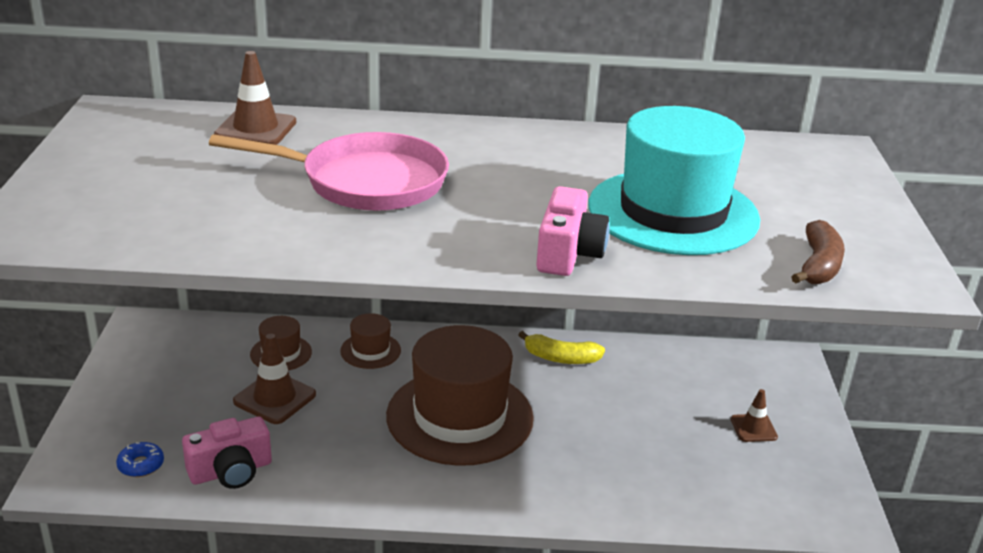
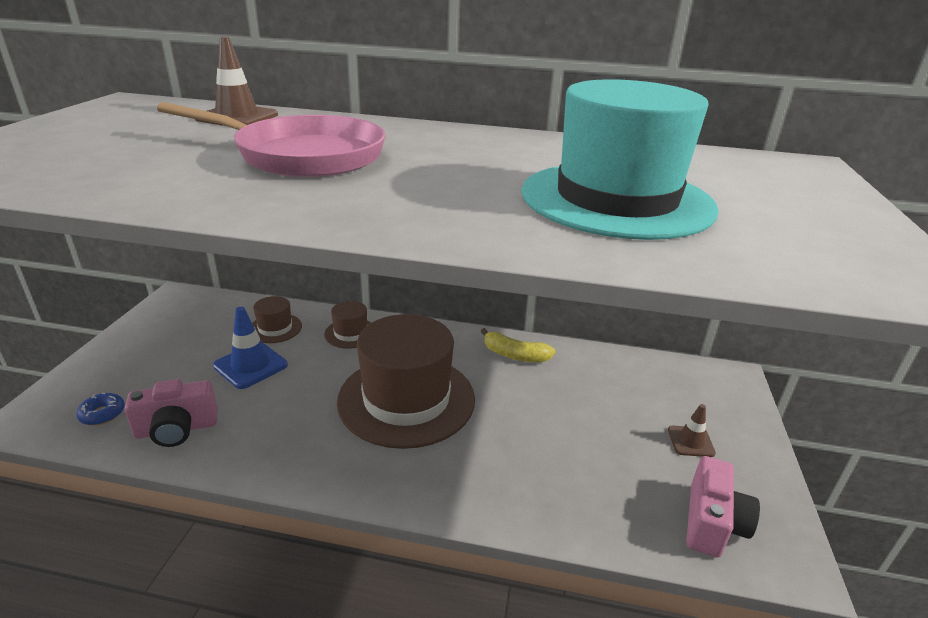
camera: 10 degrees right, 0 degrees up
brown traffic cone [233,334,316,424] -> blue traffic cone [213,307,288,389]
pink camera [536,186,609,276] -> pink camera moved to [686,456,760,557]
brown banana [791,220,845,284] -> none

